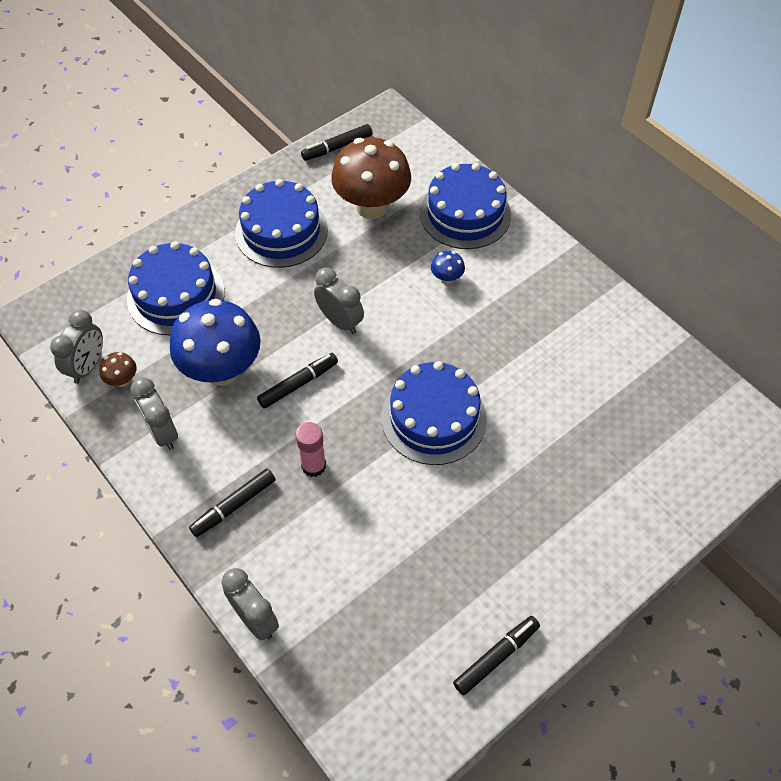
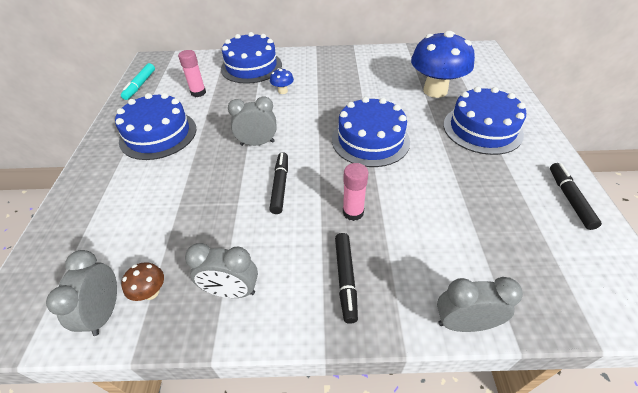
camera: 50 degrees left, 10 degrees down
grey clock [50,310,103,384] -> grey clock turned 150 degrees counterclockwise [46,250,117,336]
blue cake [127,241,225,335] -> blue cake moved to [443,87,526,155]
blue mushroom [170,299,261,386] -> blue mushroom moved to [411,31,475,98]
black marker [301,124,372,161] -> turquoise marker [121,63,155,100]
brown mushroom [331,138,411,219] -> pink glue stick [178,50,206,97]

